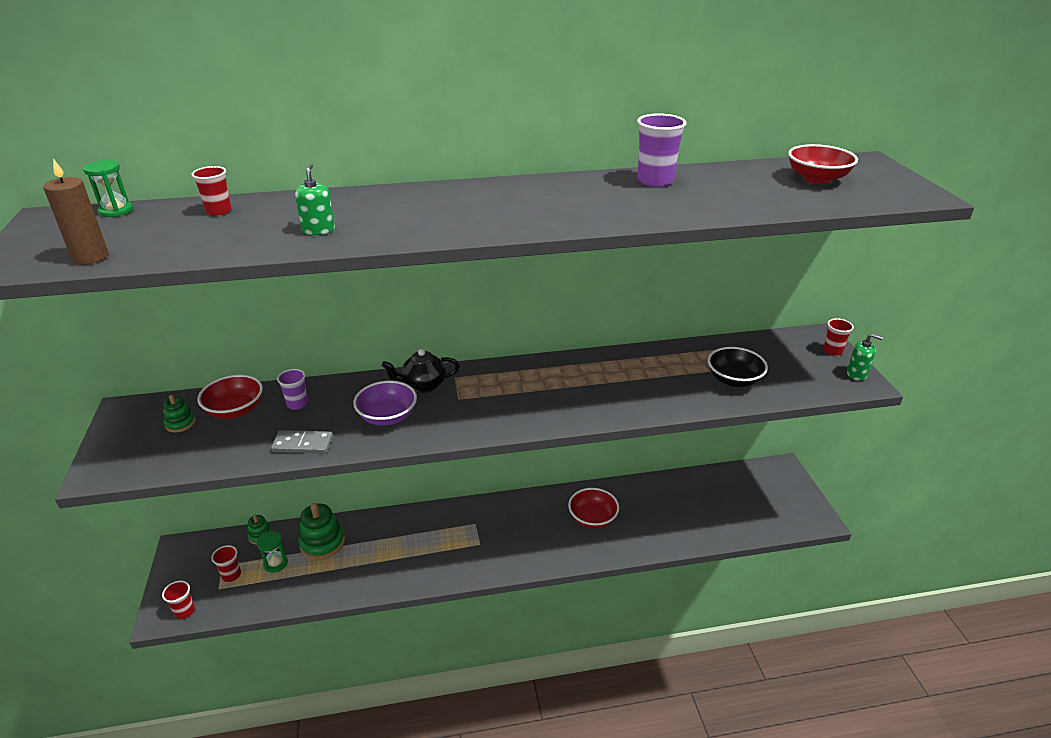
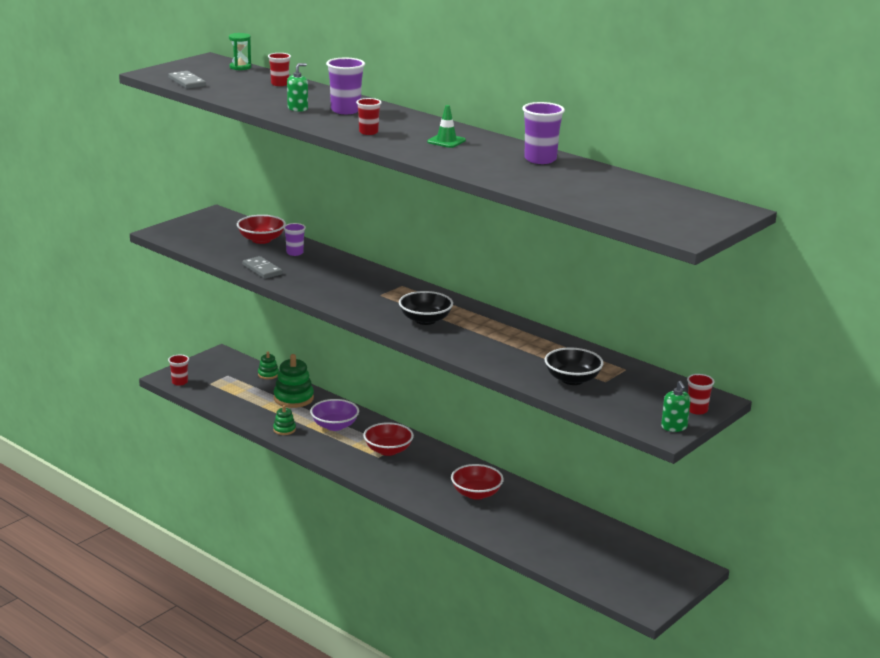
camera: 50 degrees right, 10 degrees down
brown candle [43,159,109,265] -> grey domino [168,71,206,89]
green stacking toy [163,395,196,433] -> green stacking toy moved to [273,405,296,435]
red cup [211,545,241,582] -> red cup moved to [356,98,382,135]
green hourglass [256,531,288,573] -> none
purple bowl [353,381,417,425] -> purple bowl moved to [310,399,359,431]
black teapot [382,349,460,393] -> none
red bowl [788,144,858,184] -> red bowl moved to [363,422,414,456]
none -> purple cup [326,58,365,114]
none -> black bowl [399,291,453,325]
none -> green traffic cone [427,105,466,148]

